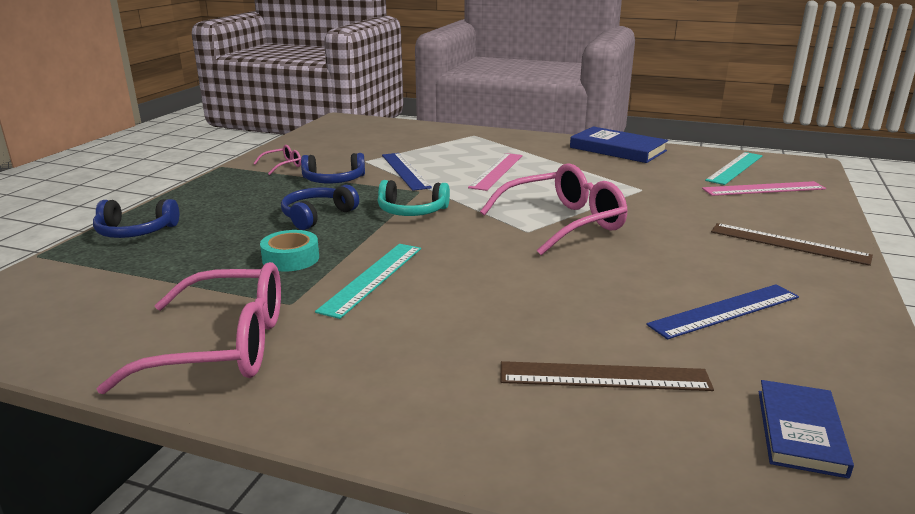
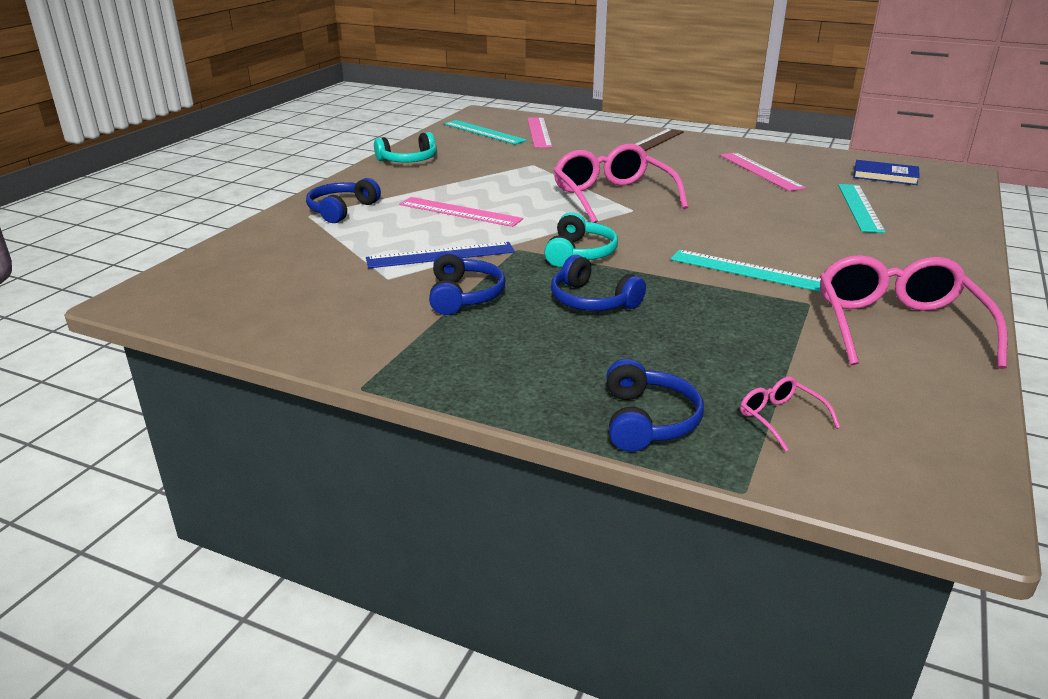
camera: 85 degrees left, 5 degrees up
pink glasses [253,145,301,175] -> pink glasses moved to [740,377,840,452]
turquoise tape [260,230,319,272] -> none
brown ruler [501,361,714,391] -> turquoise ruler [838,184,886,233]
blue book [570,126,668,163] -> turquoise headphones [374,132,437,162]
blue ruler [646,284,799,339] -> pink ruler [720,152,806,191]
none -> blue headphones [306,178,381,223]

